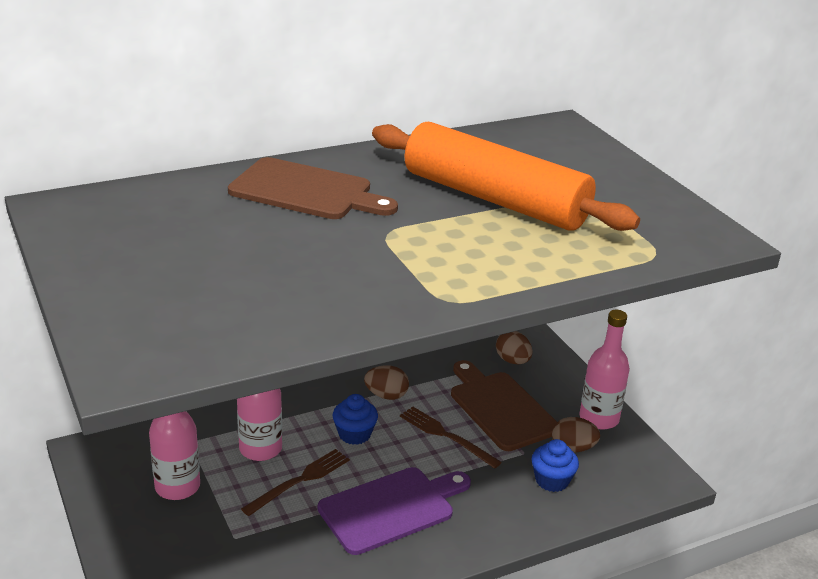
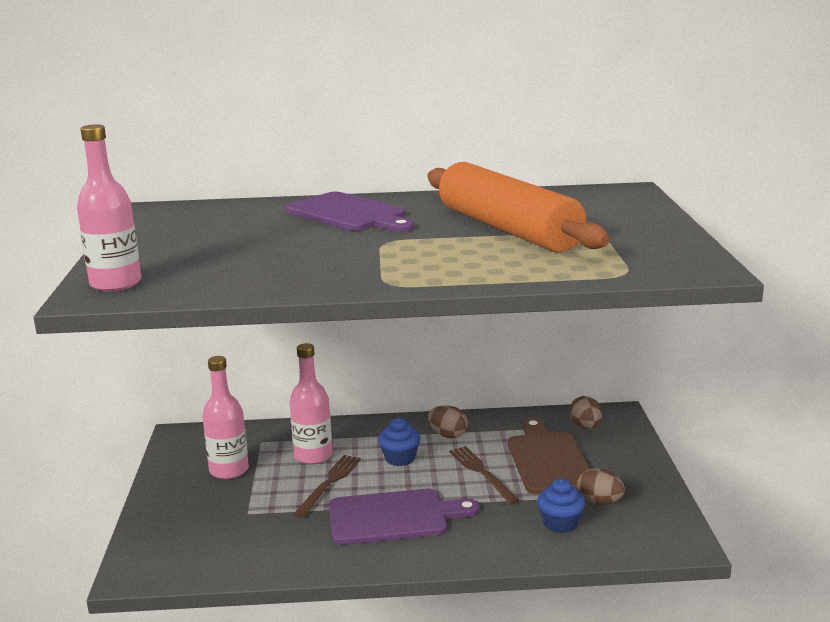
camera: 25 degrees right, 10 degrees down
brown cutting board [228,157,398,219] -> purple cutting board [286,192,414,232]
brown fork [241,449,350,516] -> brown fork turned 45 degrees counterclockwise [294,455,361,518]
pink bottle [579,310,630,430] -> pink bottle moved to [77,124,141,292]

